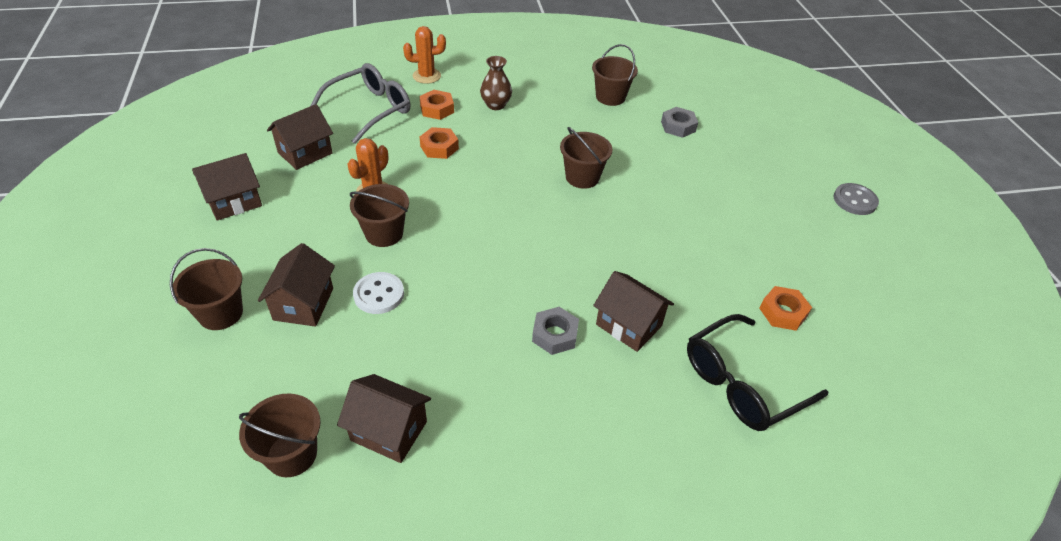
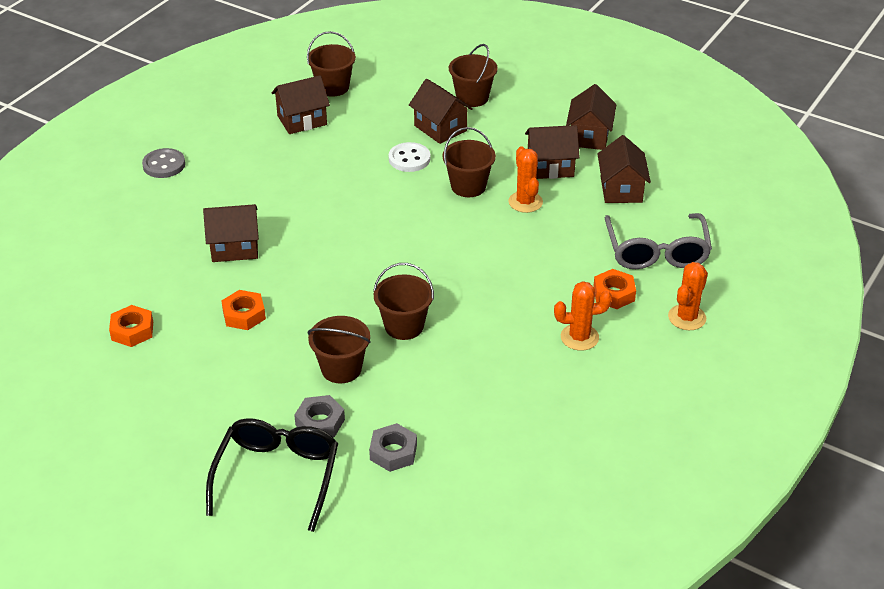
camera: 135 degrees right, 5 degrees down
orange nut [420,127,459,159] -> orange nut moved to [221,290,266,330]
brown vase [480,56,512,110] -> orange cactus [554,281,612,351]
grey nut [532,307,579,355] -> grey nut moved to [294,395,345,437]
brown bucket [592,44,638,106] -> brown bucket moved to [308,316,371,384]
black glasses [687,314,828,431] -> black glasses moved to [206,418,338,532]
grey button [834,183,879,215] -> grey button moved to [142,148,185,178]
none -> brown house [525,125,580,179]

